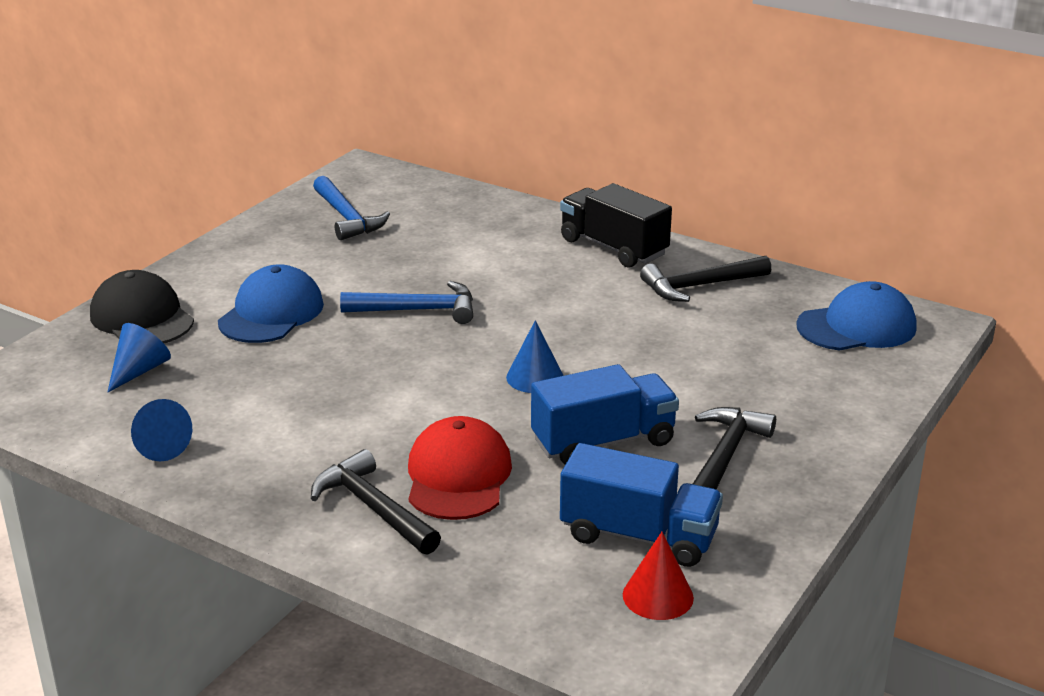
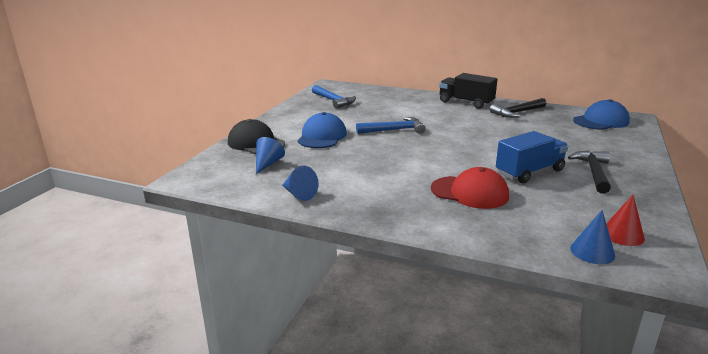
camera: 10 degrees left, 5 degrees down
black hammer [311,449,441,555] -> none
red cap [408,416,512,520] -> red cap turned 120 degrees clockwise [431,167,509,209]
blue cone [506,320,563,393] -> blue cone moved to [570,210,615,264]
blue truck [560,443,723,567] -> none

